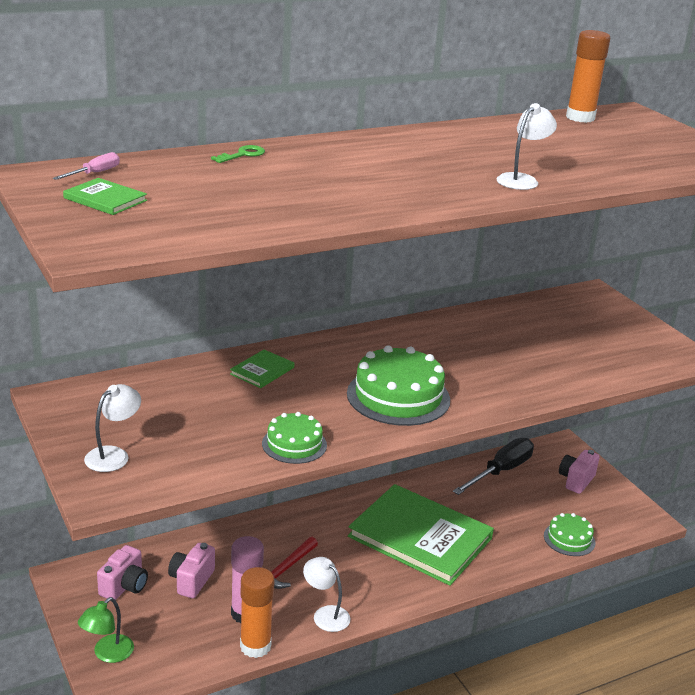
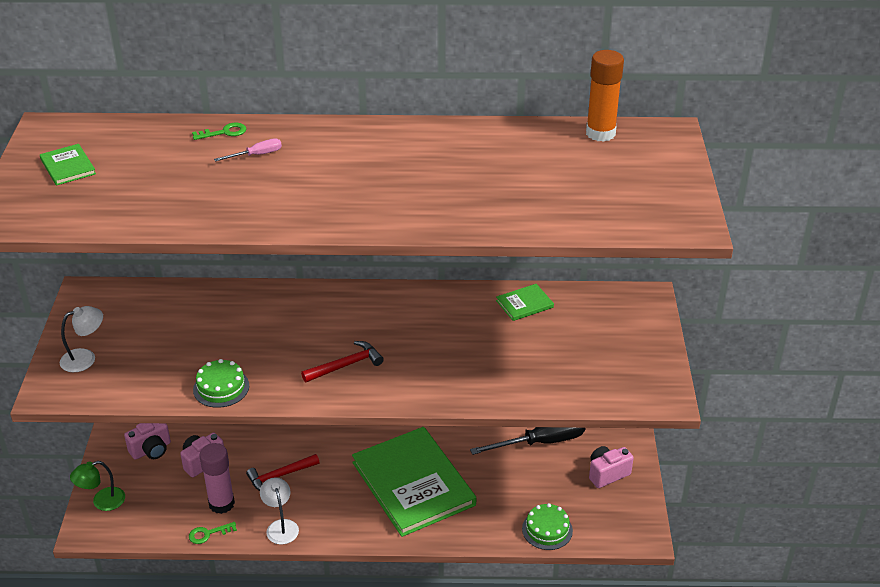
camera: 30 degrees right, 10 degrees up
pink screwdriver [53,152,120,180] -> pink screwdriver moved to [214,138,282,162]
green book [230,350,294,388] -> green book moved to [496,284,554,321]
orange glue stick [240,567,275,658] -> green key [189,522,237,544]
green cake [347,345,450,426] -> red hammer [301,341,384,382]
white lamp [496,103,557,190] -> none

